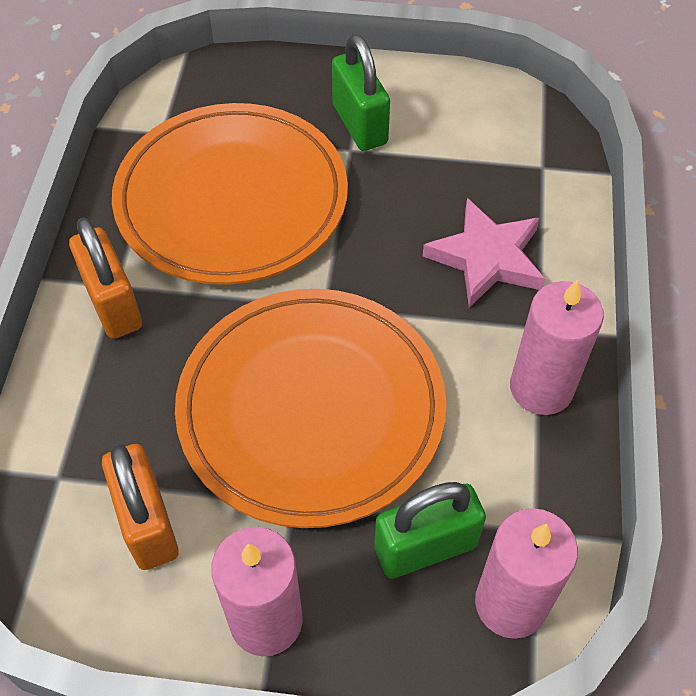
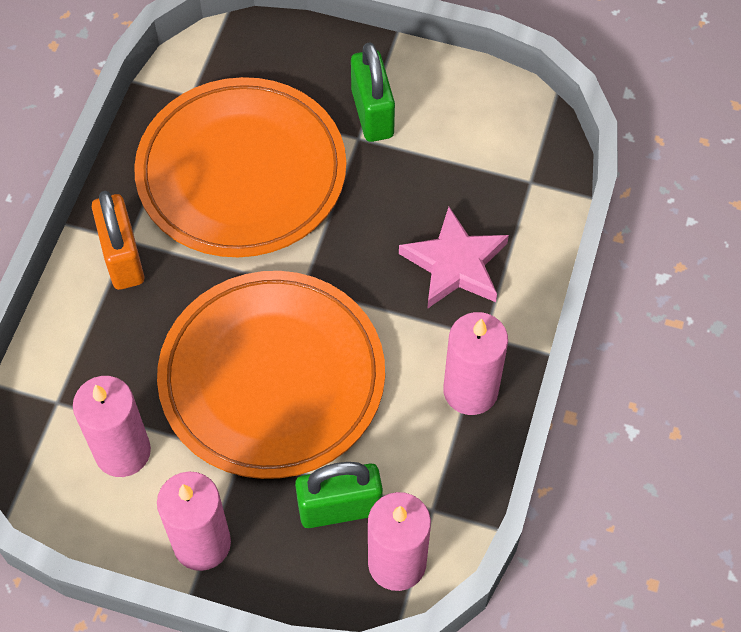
camera: 10 degrees right, 5 degrees up
orange padlock [102,444,179,570] -> pink candle [73,376,151,477]

